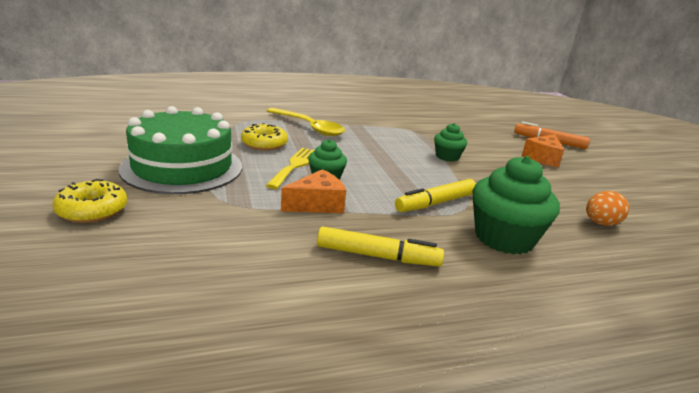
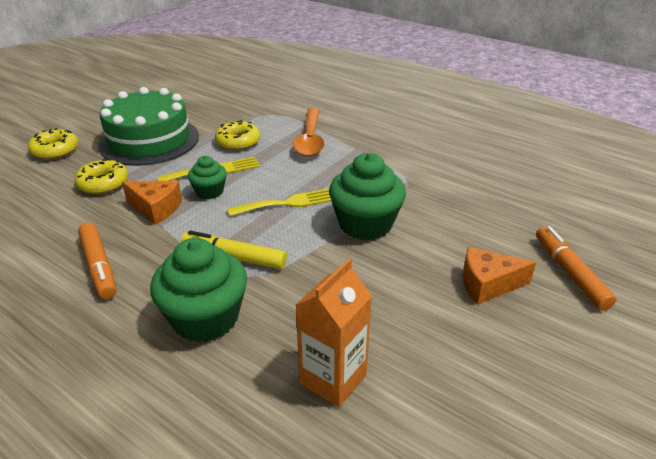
camera: 55 degrees right, 10 degrees up
yellow spoon [267,108,345,136] -> orange spoon [293,108,325,157]
yellow marker [317,226,444,266] -> orange marker [78,222,116,299]
green cupcake [434,123,467,162] -> green cupcake [329,153,406,240], size x1.81
orange egg [586,191,629,226] -> orange carton [296,259,372,407]
none -> yellow donut [74,159,128,194]
none -> yellow fork [228,188,331,216]

